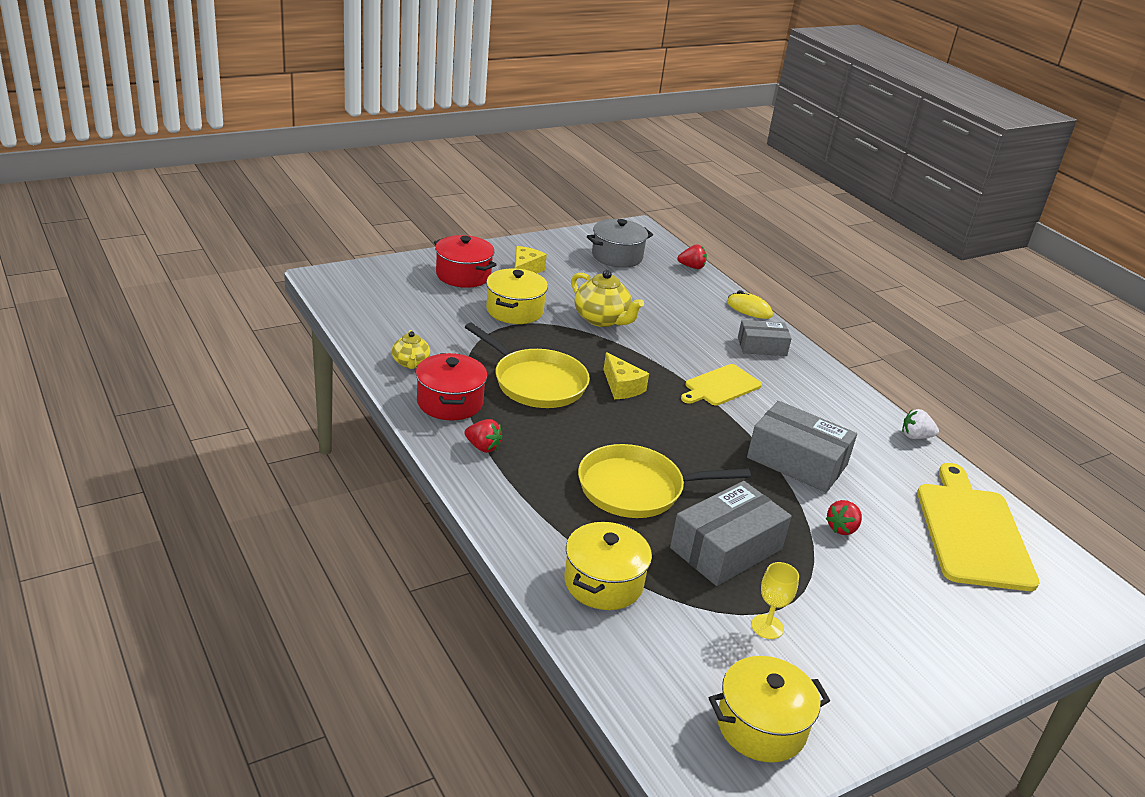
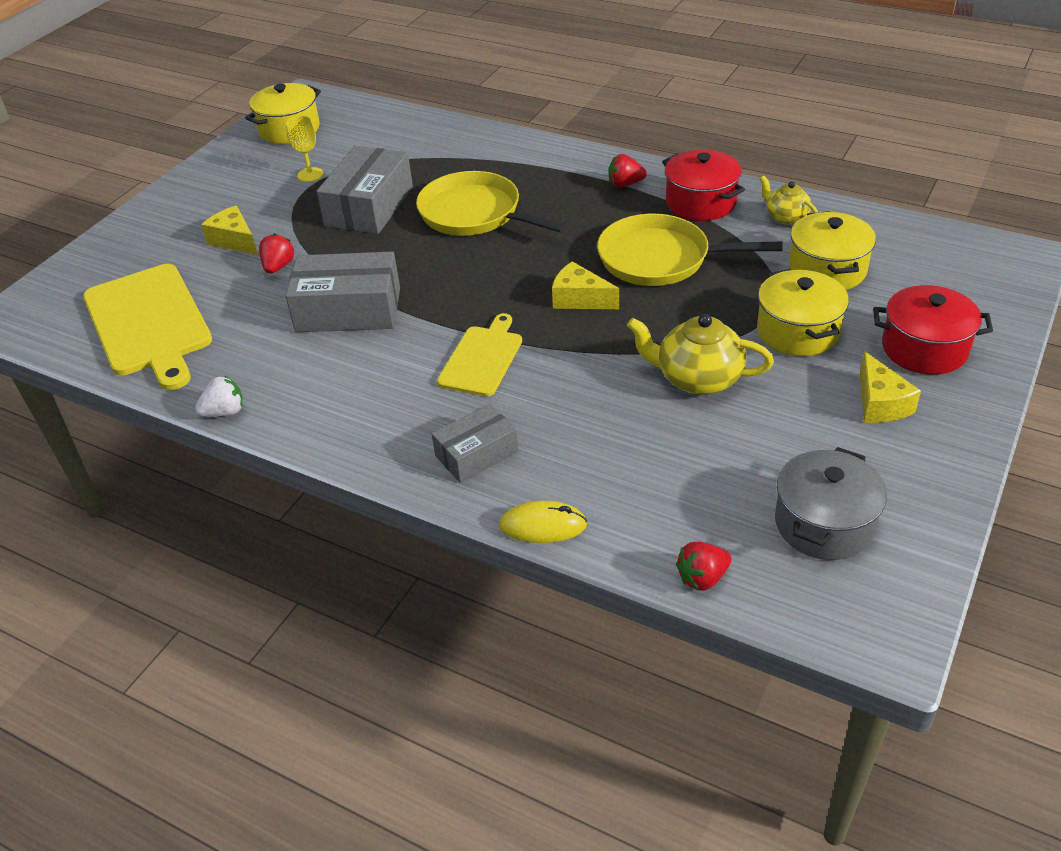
camera: 155 degrees right, 10 degrees up
yellow pot [564,522,652,610] -> yellow pot moved to [789,211,876,290]
yellow pan [578,444,751,518] -> yellow pan turned 105 degrees counterclockwise [416,171,567,236]
none -> yellow cheese [201,206,258,255]

